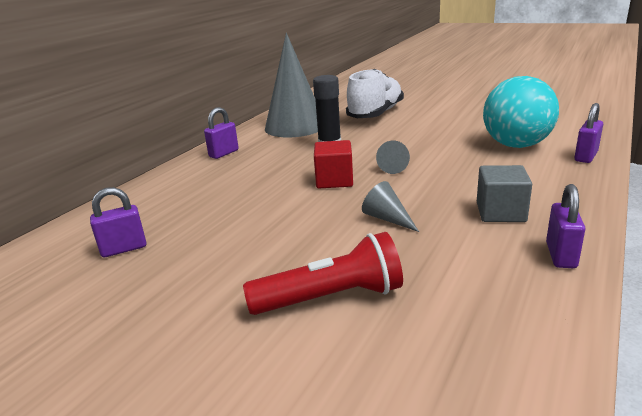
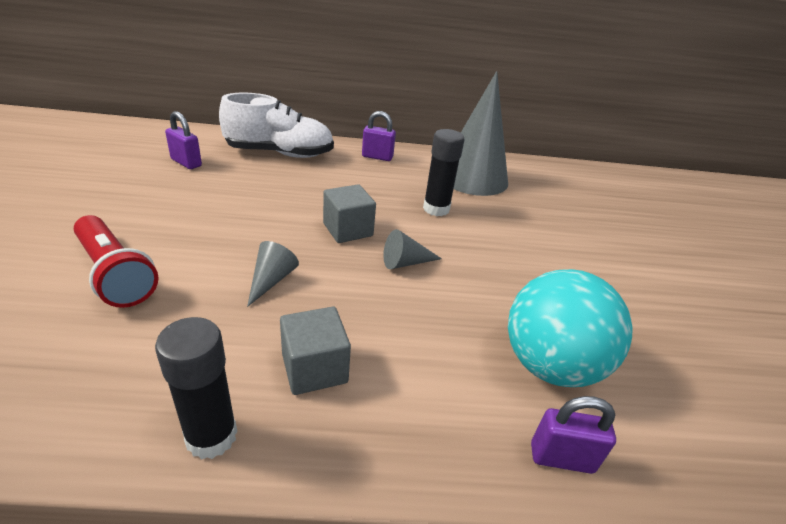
camera: 55 degrees right, 10 degrees up
red cube [314,140,353,189] -> grey cube [323,184,376,243]
white shoe [346,69,404,118] -> white shoe moved to [219,93,334,158]
purple padlock [546,184,585,268] -> black glue stick [155,317,237,459]

